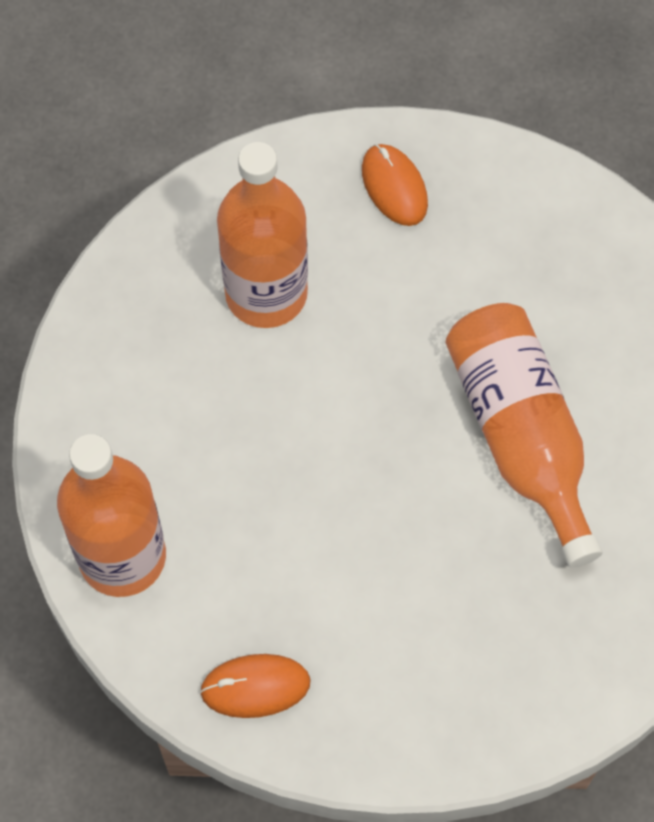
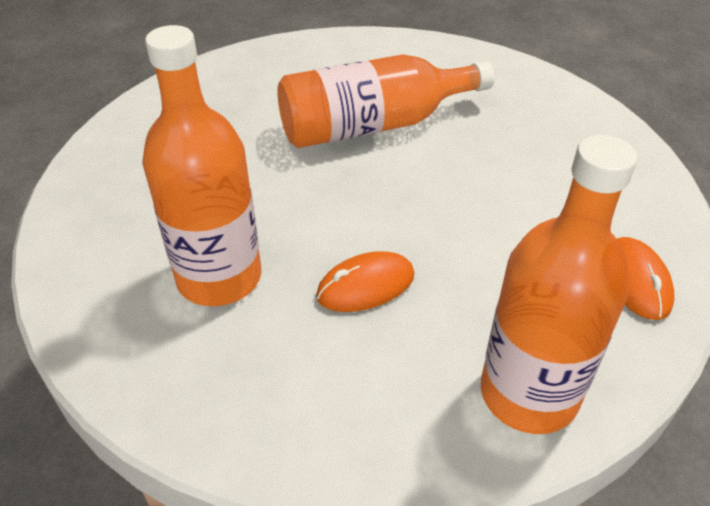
camera: 90 degrees left, 20 degrees down
orange mouse [362,144,428,226] -> orange mouse moved to [316,251,414,312]

